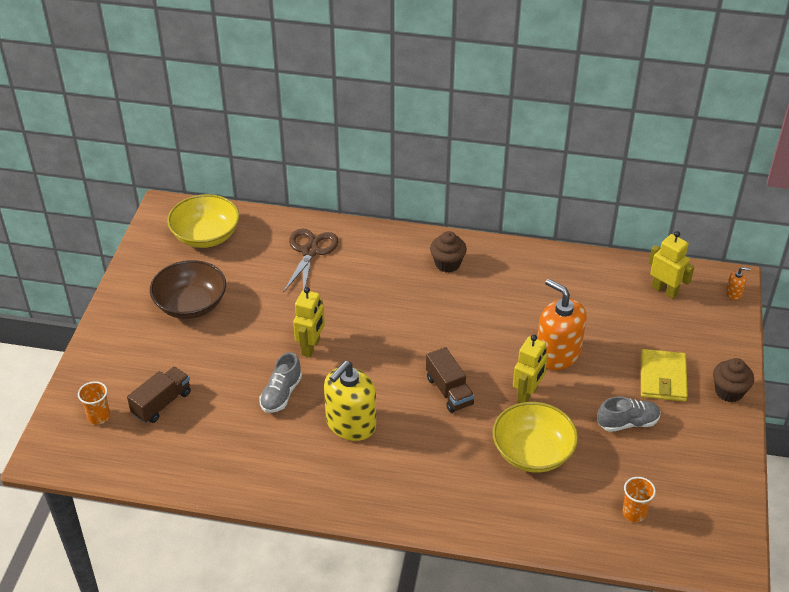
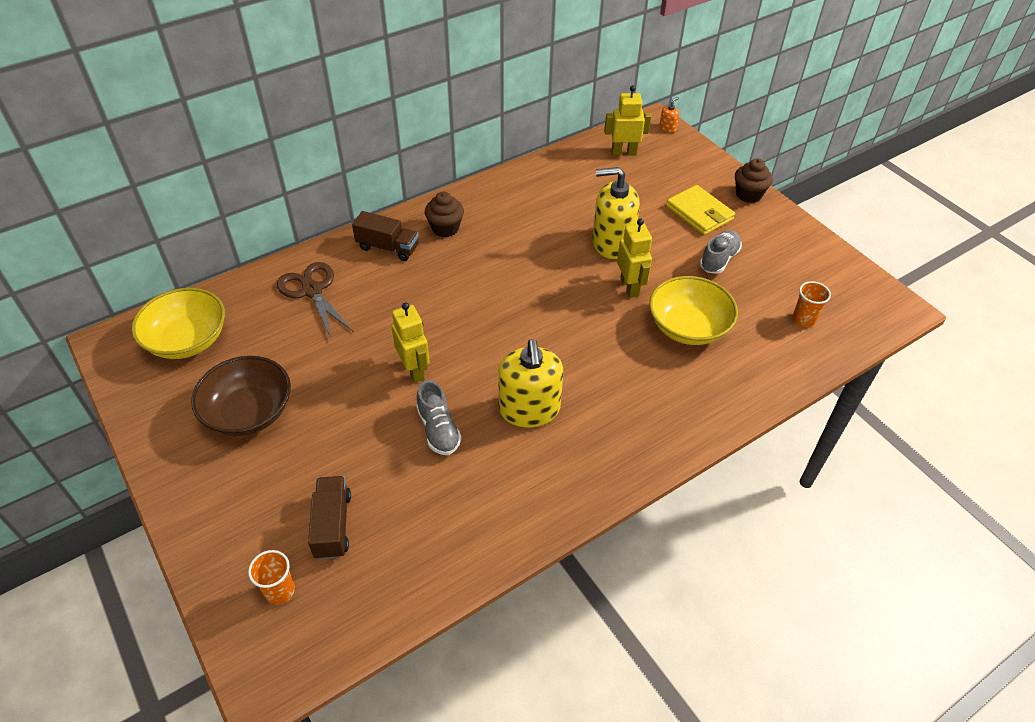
camera: 45 degrees left, 5 degrees up
brown truck [426,347,474,413] -> brown truck moved to [352,211,419,261]
orange soap dispenser [537,279,586,370] -> yellow soap dispenser [592,167,640,259]

